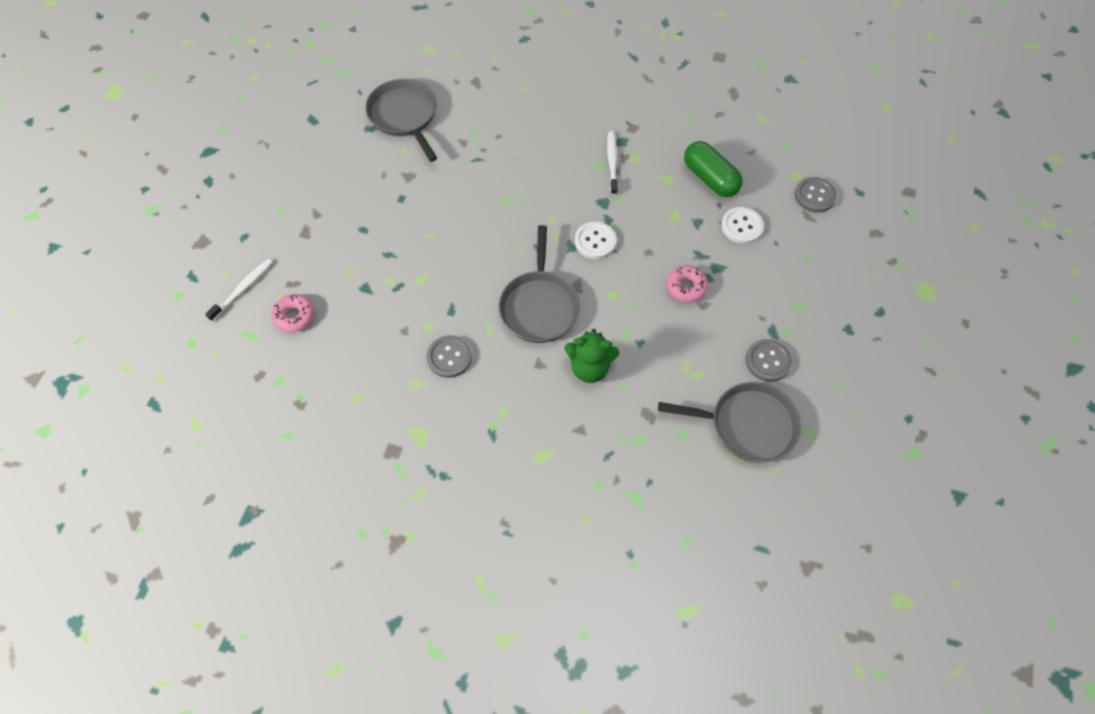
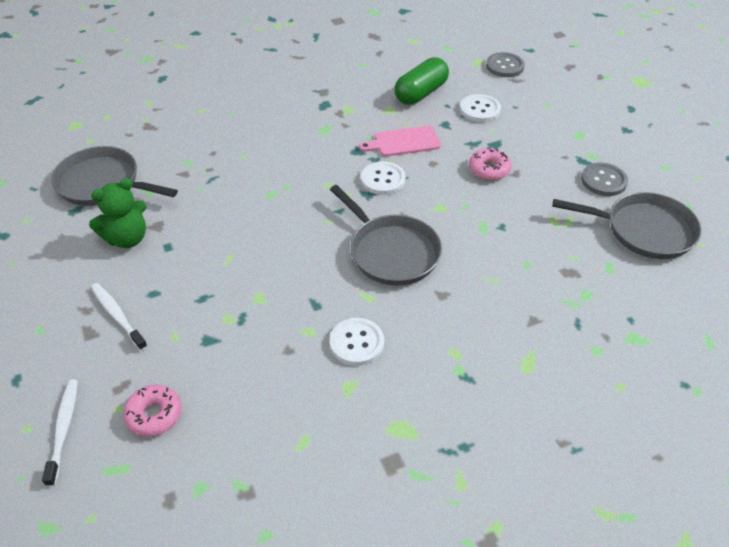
camera: 40 degrees left, 15 degrees down
grey button [427,335,472,378] -> white button [330,318,384,366]
green teddy bear [564,329,619,383] -> green teddy bear moved to [89,178,146,248]
white toothbrush [607,131,618,195] -> white toothbrush moved to [91,283,148,351]
grey pan [658,382,801,463] -> grey pan turned 45 degrees clockwise [552,192,701,259]
green capsule [684,141,743,197] -> green capsule turned 60 degrees counterclockwise [394,57,449,105]
none -> pink cutting board [359,126,441,157]

